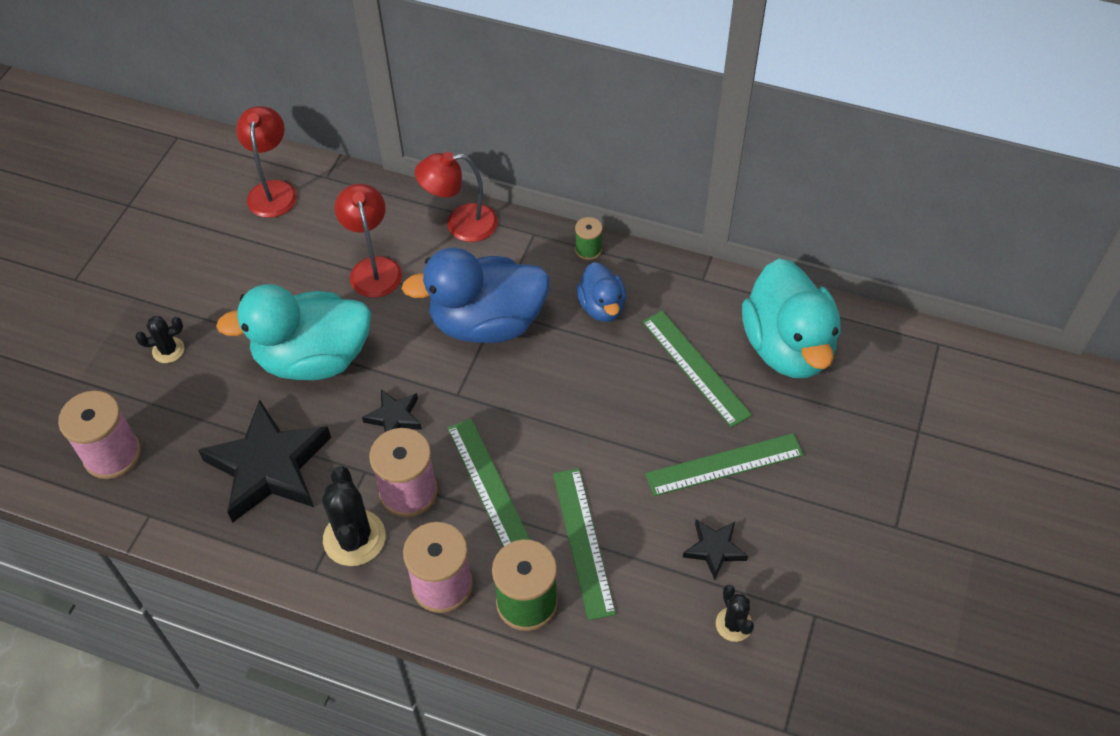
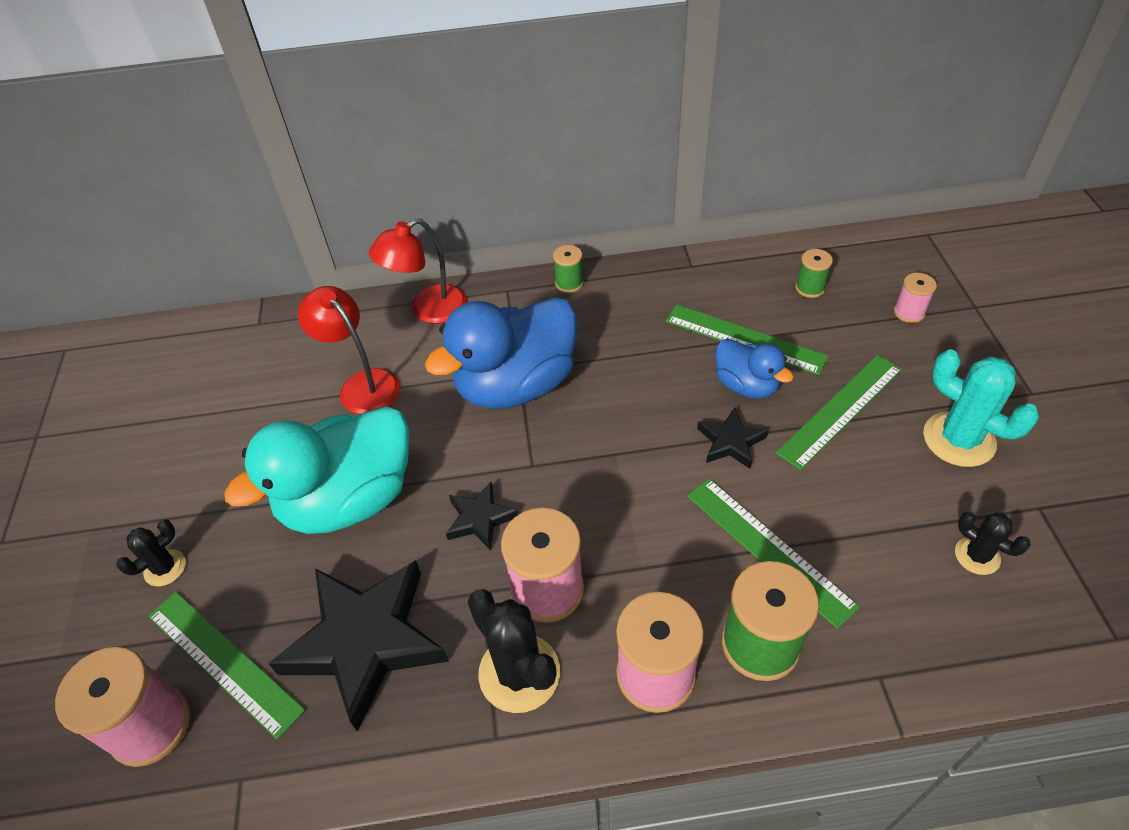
camera: 25 degrees left, 5 degrees down
red lamp [236,106,297,218] -> none
green ruler [447,419,531,547] -> green ruler moved to [148,592,305,740]
blue duck [576,262,626,322] -> blue duck moved to [715,338,793,399]
black star [683,520,748,580] -> black star moved to [697,408,768,469]
turquoise duck [742,258,840,378] -> green spool [795,249,833,298]
none -> pink spool [894,273,937,323]
none -> turquoise cactus [923,349,1039,467]

